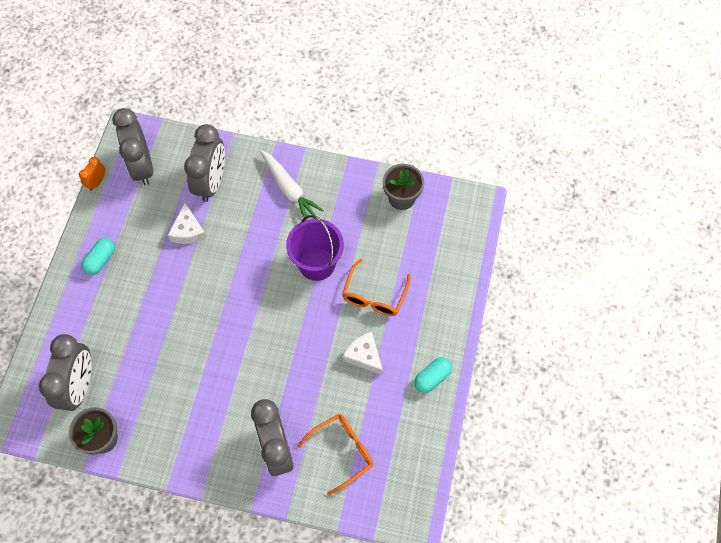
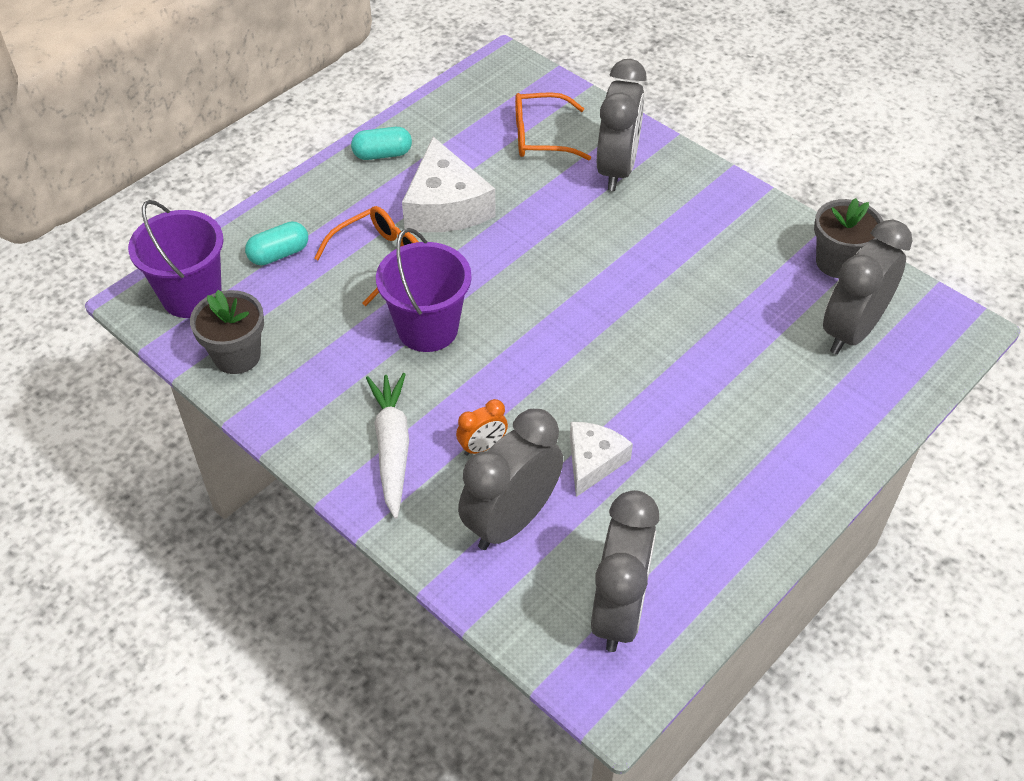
camera: 150 degrees left, 15 degrees down
orange clock [79,157,105,191] -> orange clock moved to [456,399,508,456]
turquoise capsule [81,238,115,275] -> turquoise capsule moved to [245,221,308,265]
white cheese [343,331,383,375] -> white cheese [402,137,496,232], size x1.64
none -> purple bucket [128,200,224,318]

